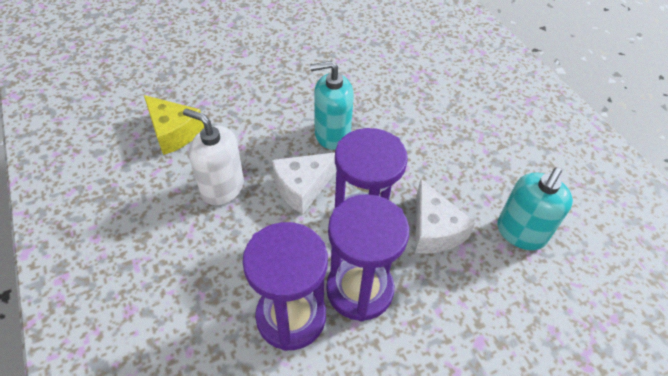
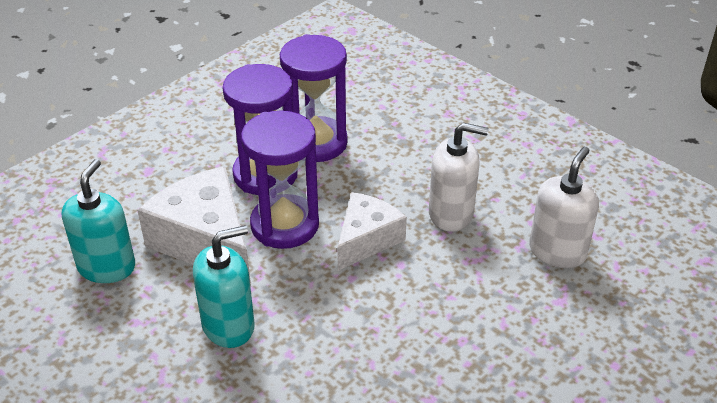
camera: 160 degrees right, 10 degrees down
yellow cheese [144,95,204,155] -> white soap dispenser [529,147,599,268]
turquoise soap dispenser [310,61,354,150] -> turquoise soap dispenser moved to [193,225,255,348]
white cheese [415,179,476,254] -> white cheese [137,166,251,286], size x1.54

